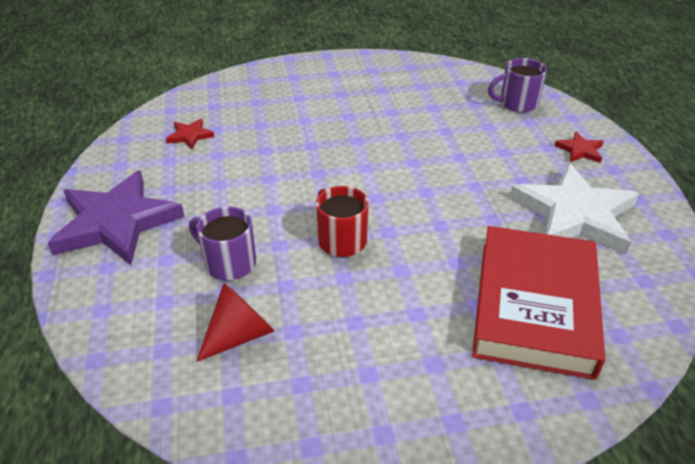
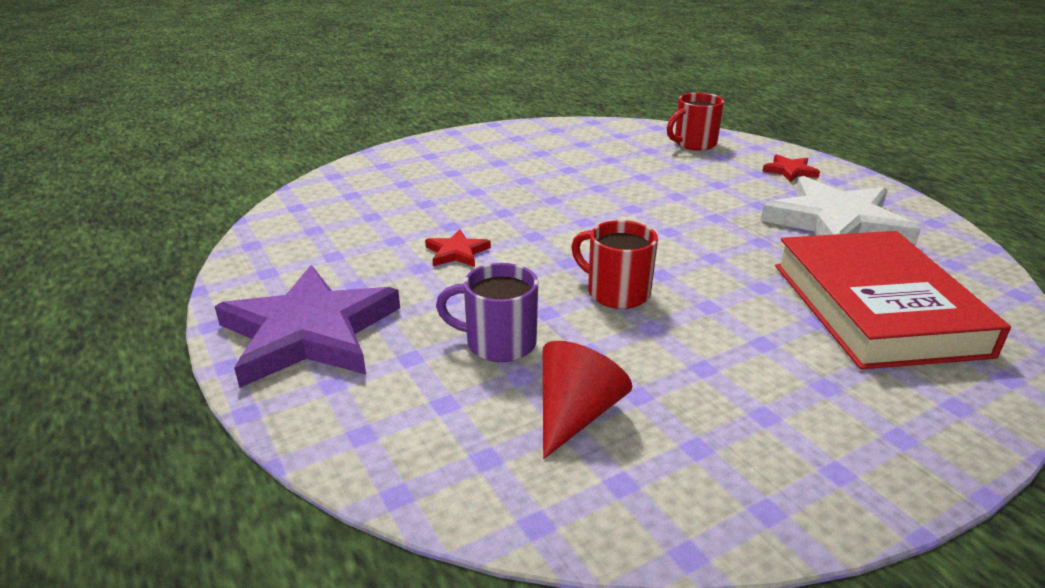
camera: 20 degrees left, 10 degrees down
red star [166,119,214,149] -> red star moved to [425,229,491,267]
purple mug [488,58,547,112] -> red mug [667,93,724,150]

